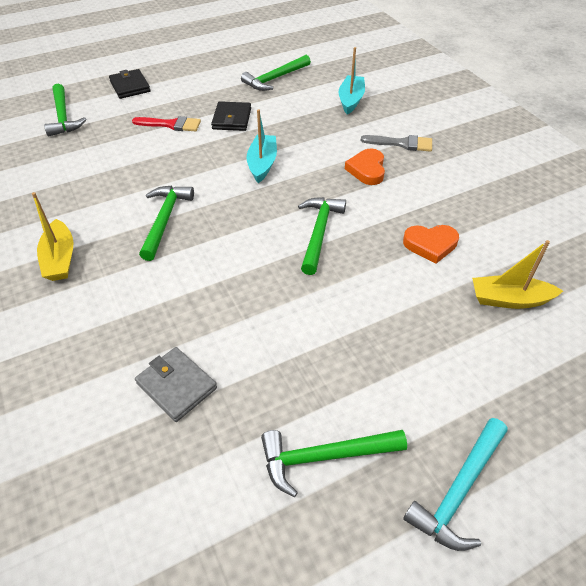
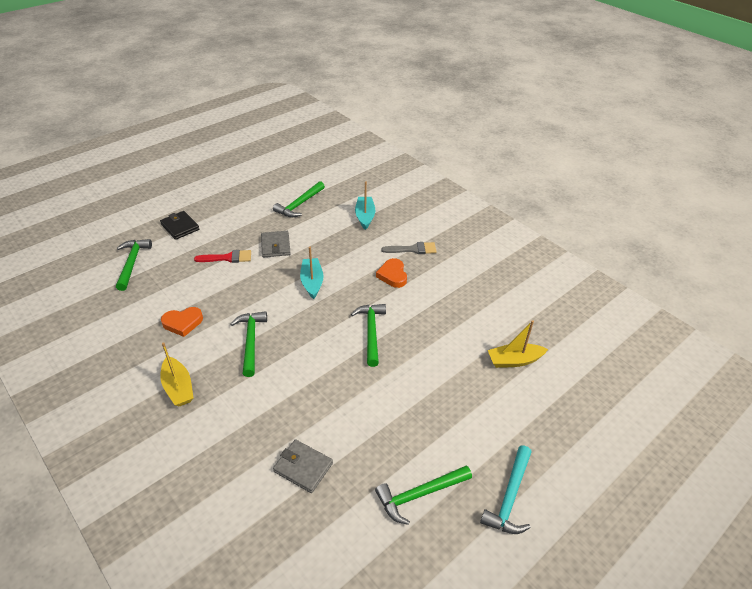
camera: 15 degrees left, 5 degrees down
green hammer [44,83,86,137] -> green hammer turned 150 degrees counterclockwise [116,239,152,291]
black wallet [211,101,251,131] -> grey wallet [261,231,291,257]
orange heart [403,225,459,264] -> orange heart moved to [161,307,203,337]

